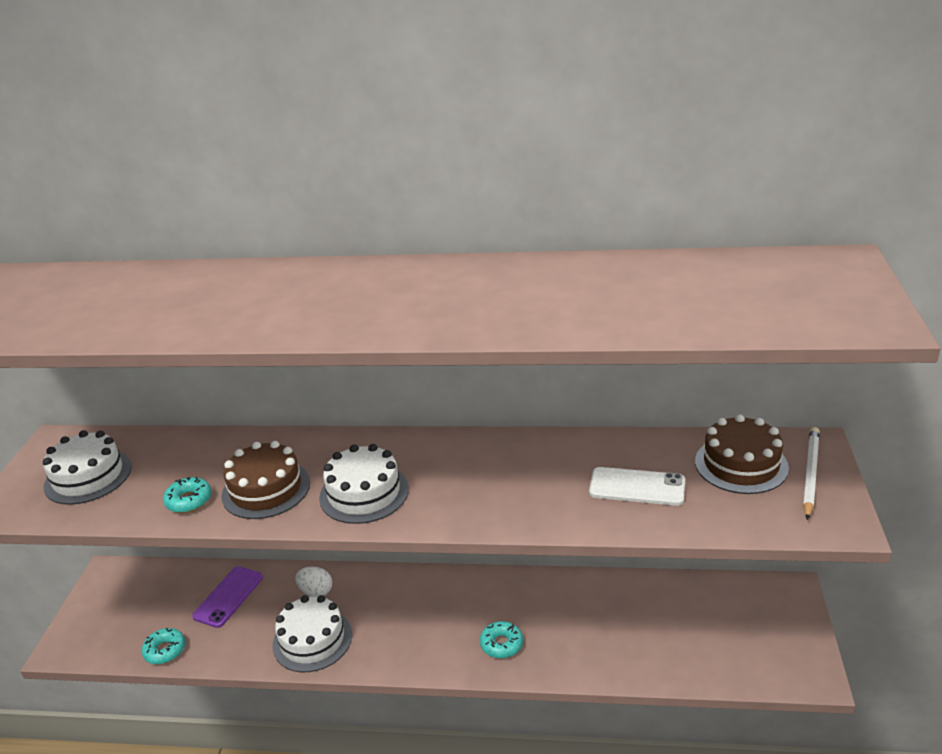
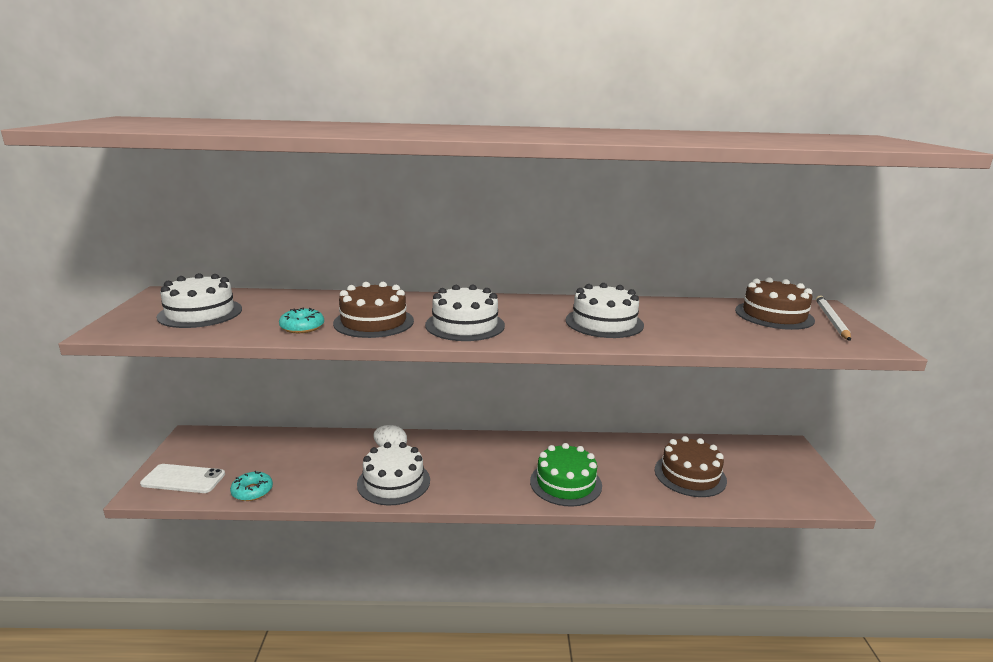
camera: 10 degrees left, 10 degrees down
purple phone [192,566,263,628] -> none
turquoise donut [480,621,523,658] -> green cake [530,443,602,507]
white phone [589,467,685,506] -> white phone moved to [140,464,225,493]
none -> white cake [566,283,644,338]
none -> brown cake [655,436,727,497]

